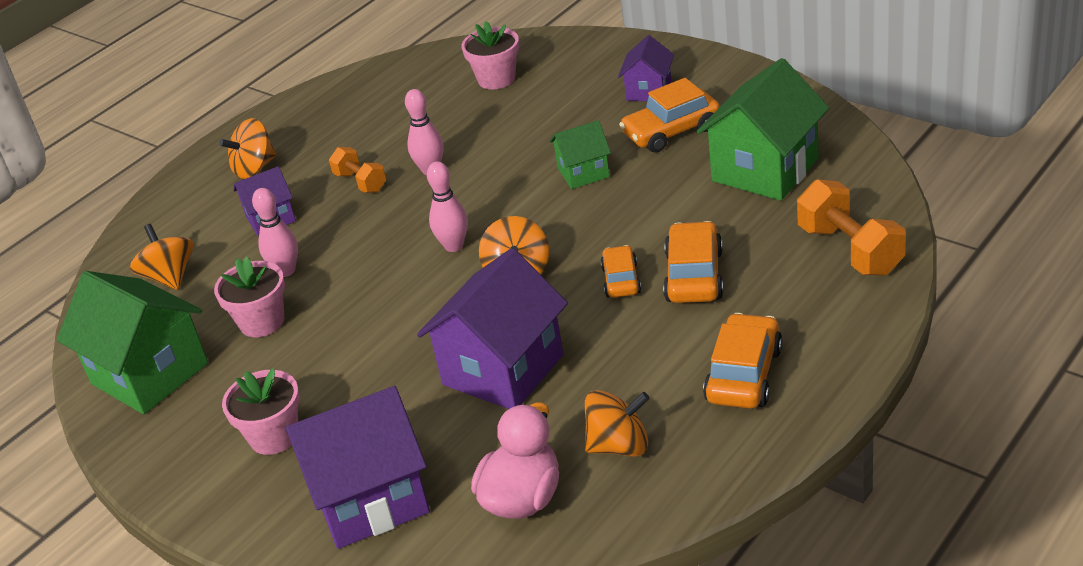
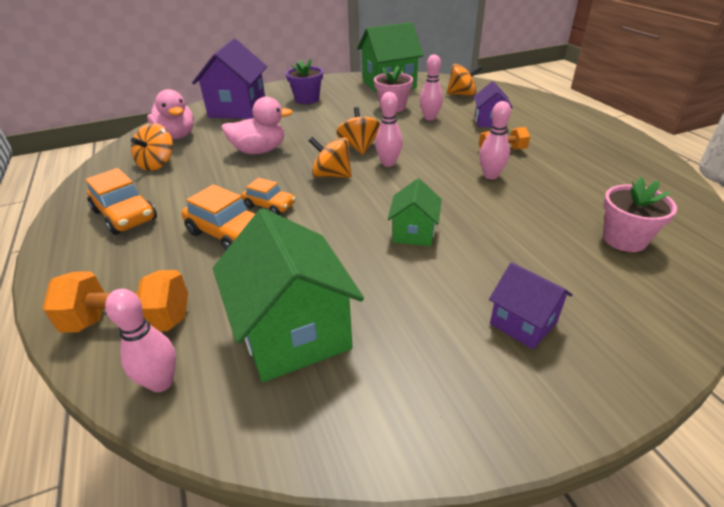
camera: 115 degrees right, 0 degrees up
orange spinning top [219,118,277,179] -> orange spinning top moved to [336,107,381,155]
pink flower pot [222,369,300,455] -> purple flower pot [286,58,323,104]
purple house [417,248,568,409] -> pink duck [221,97,293,154]
orange car [619,78,720,153] -> none
none -> pink bowling pin [105,289,176,392]

